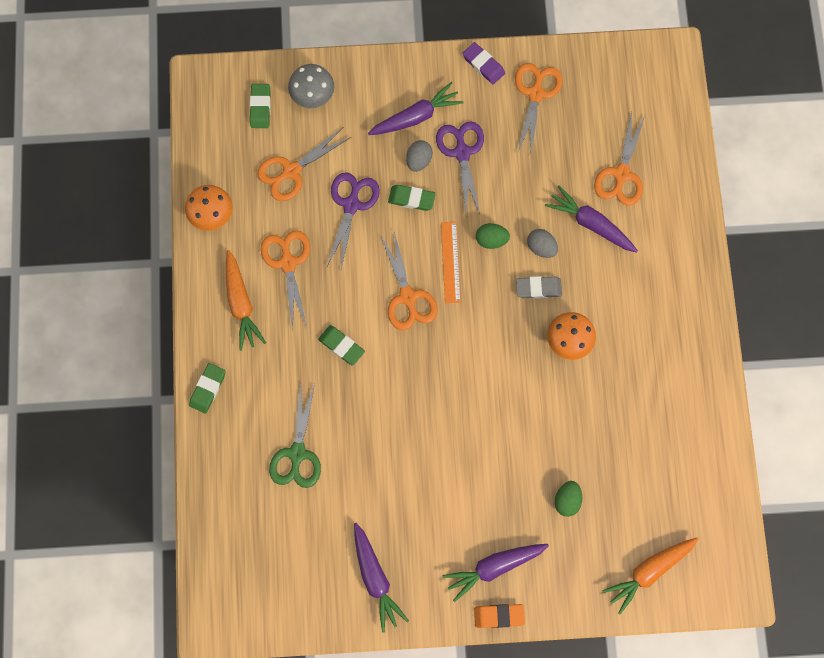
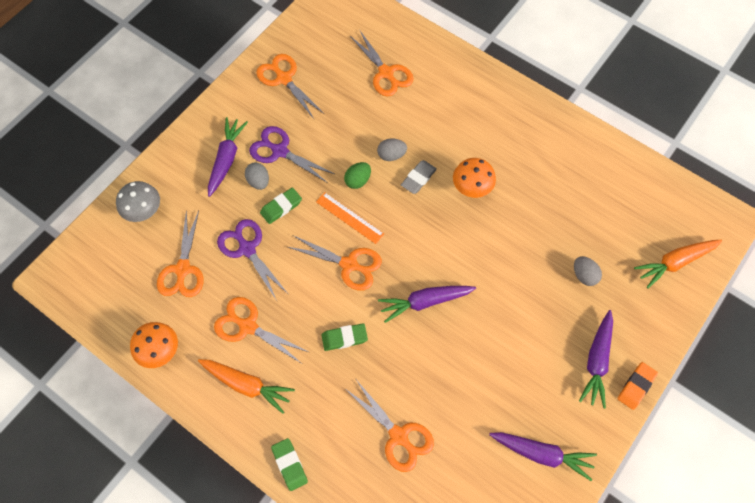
camera: 50 degrees left, 10 degrees down
green eraser [250,84,271,128] -> none
green scissors [269,381,321,488] -> orange scissors [347,381,434,472]
purple eraser [462,42,505,84] -> none
purple carrot [545,185,638,253] -> purple carrot moved to [378,286,476,323]
green egg [555,481,582,517] -> grey egg [574,256,602,286]
orange carrot [602,538,698,614] -> orange carrot turned 60 degrees clockwise [634,240,722,288]

